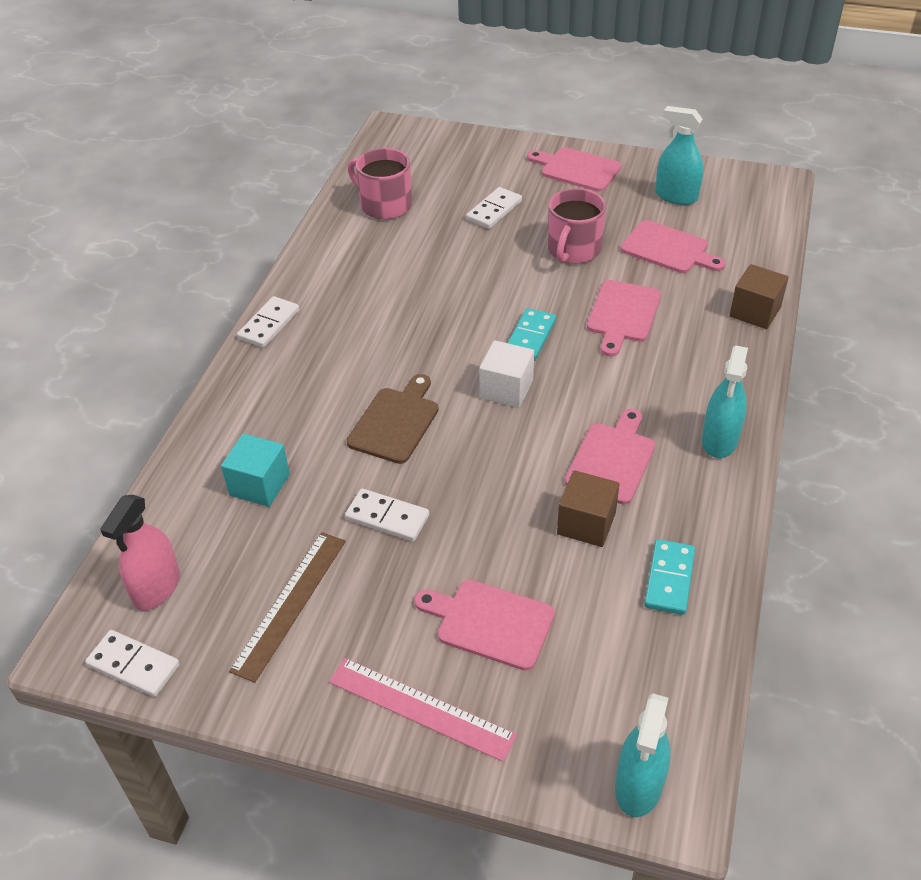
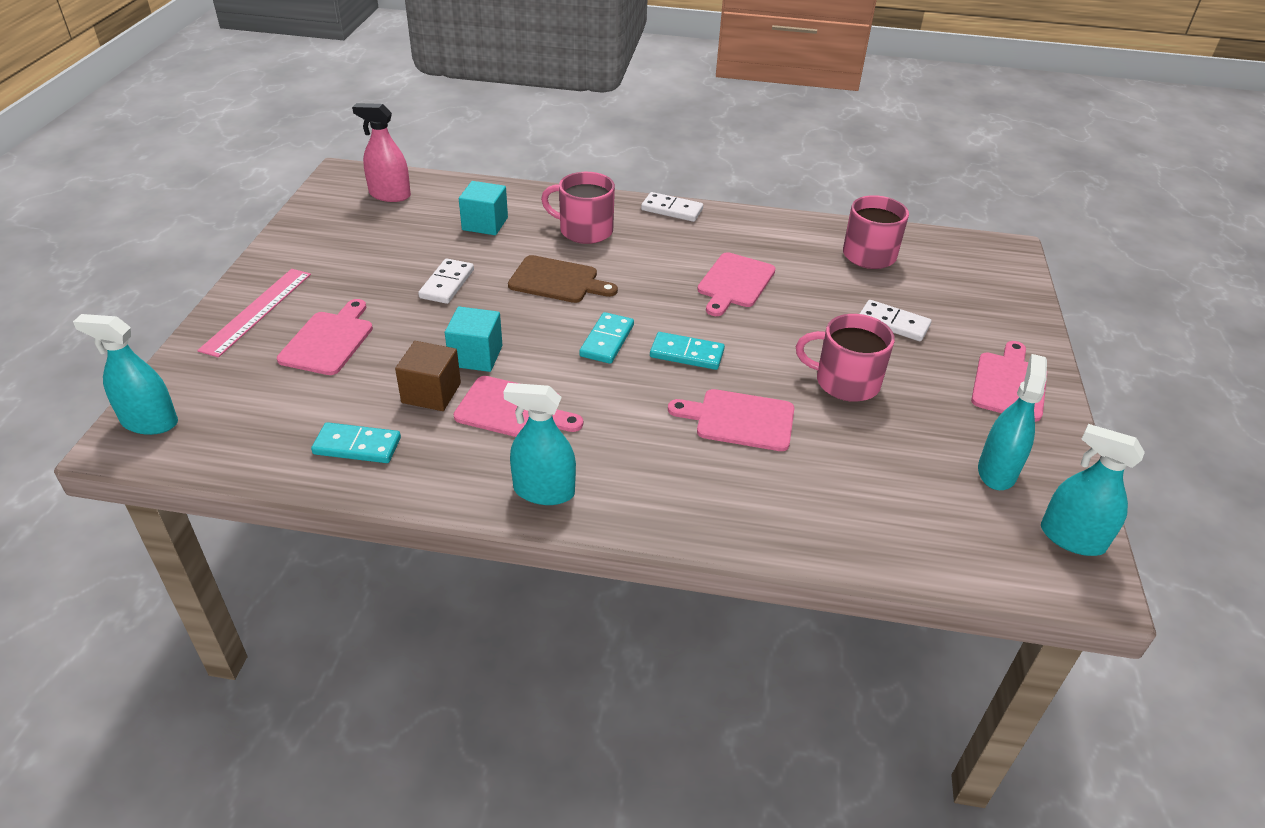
camera: 80 degrees right, 5 degrees down
white domino [85,630,180,697] -> none
brown ruler [229,532,346,683] -> none
white cube [479,340,534,408] -> turquoise domino [579,312,634,364]
pink cutting board [620,220,726,273] -> pink cutting board moved to [697,252,776,316]
brown cube [729,264,789,329] -> none
none -> turquoise cube [445,307,502,372]
none -> pink mug [541,172,615,244]
none -> turquoise spray bottle [1041,424,1145,556]

